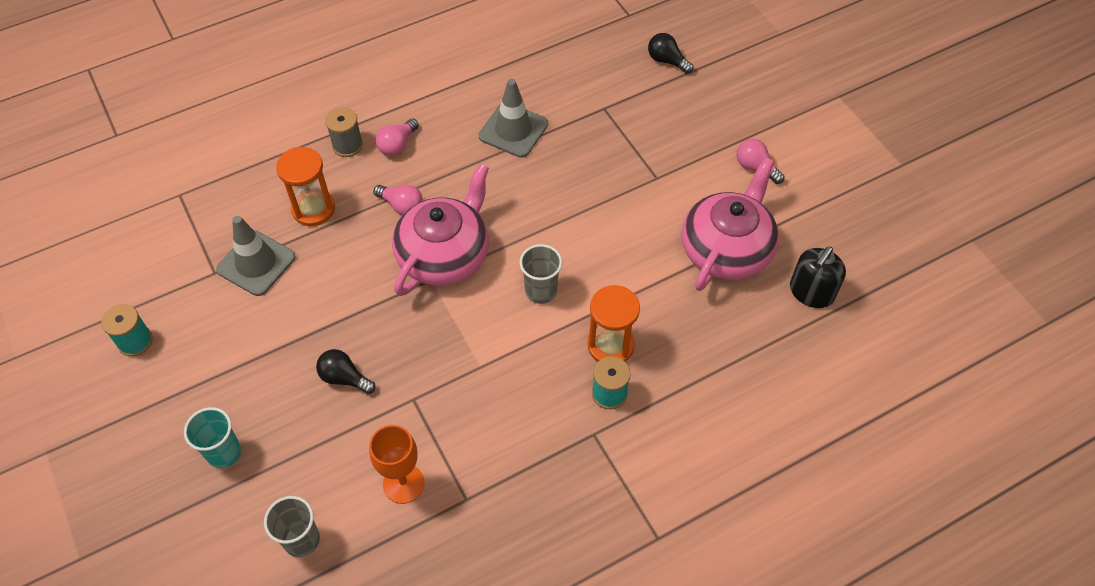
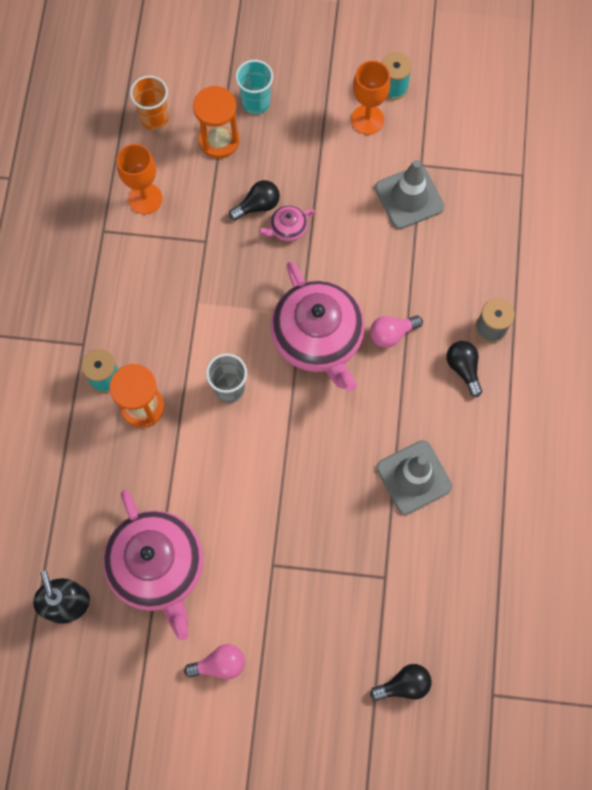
camera: 125 degrees right, 15 degrees up
grey cup [264,496,320,557] -> orange cup [130,76,169,130]
orange hourglass [276,147,335,226] -> orange hourglass moved to [193,86,240,158]
pink light bulb [376,118,419,156] -> black light bulb [446,341,482,397]
none -> pink teapot [258,205,315,242]
none -> orange goblet [351,61,390,135]

